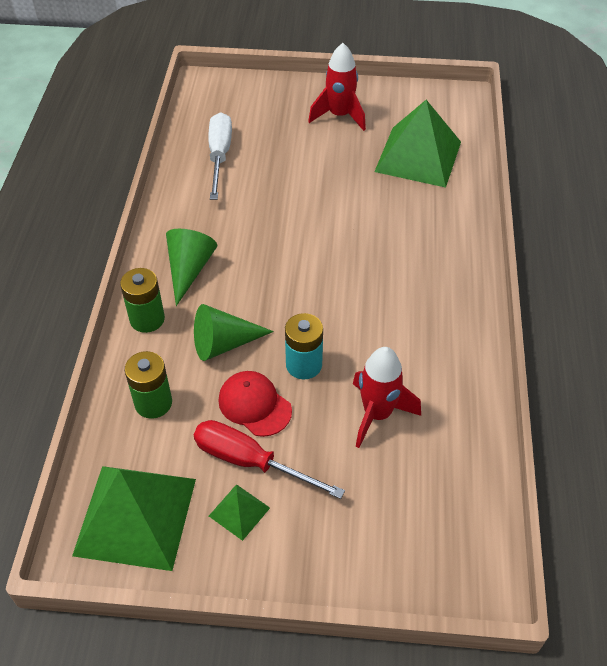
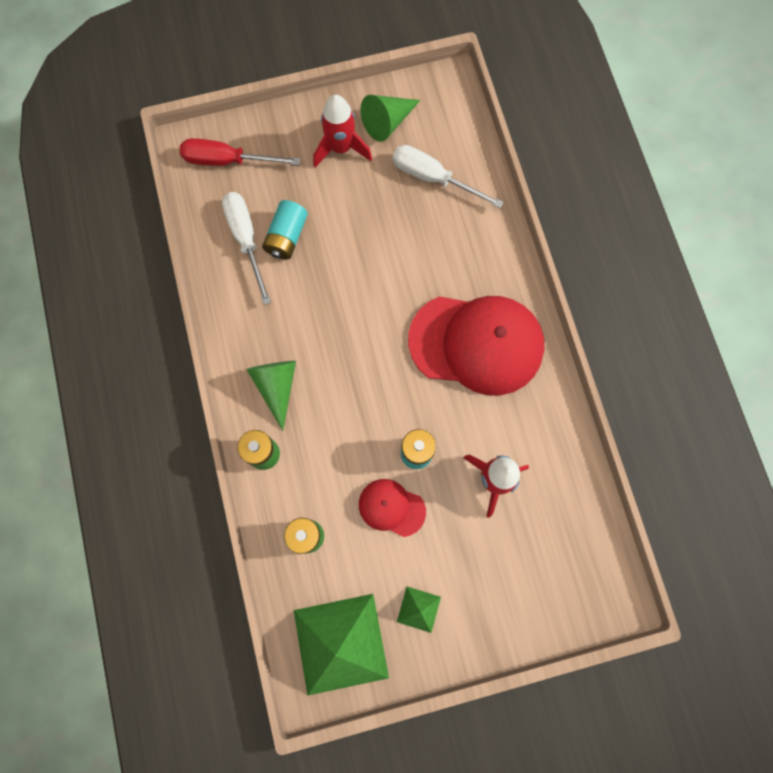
camera: 20 degrees left, 25 degrees up
green cone [194,304,274,361] -> green cone moved to [360,95,420,142]
red screwdriver [194,420,345,499] -> red screwdriver moved to [180,138,300,166]
green pyramid [374,100,461,188] -> white screwdriver [393,145,504,208]
none -> turquoise battery [262,200,308,260]
none -> red cap [408,296,545,396]

